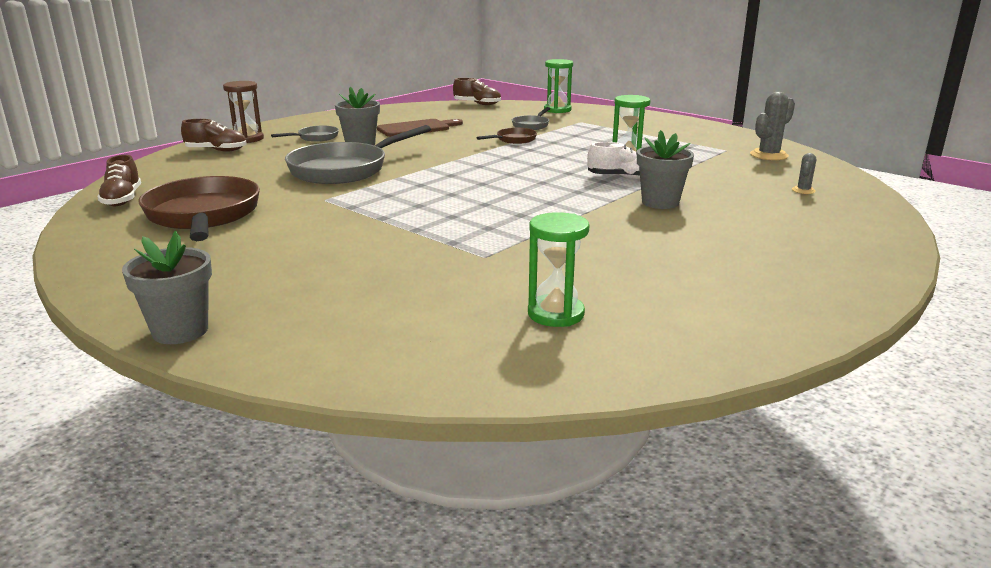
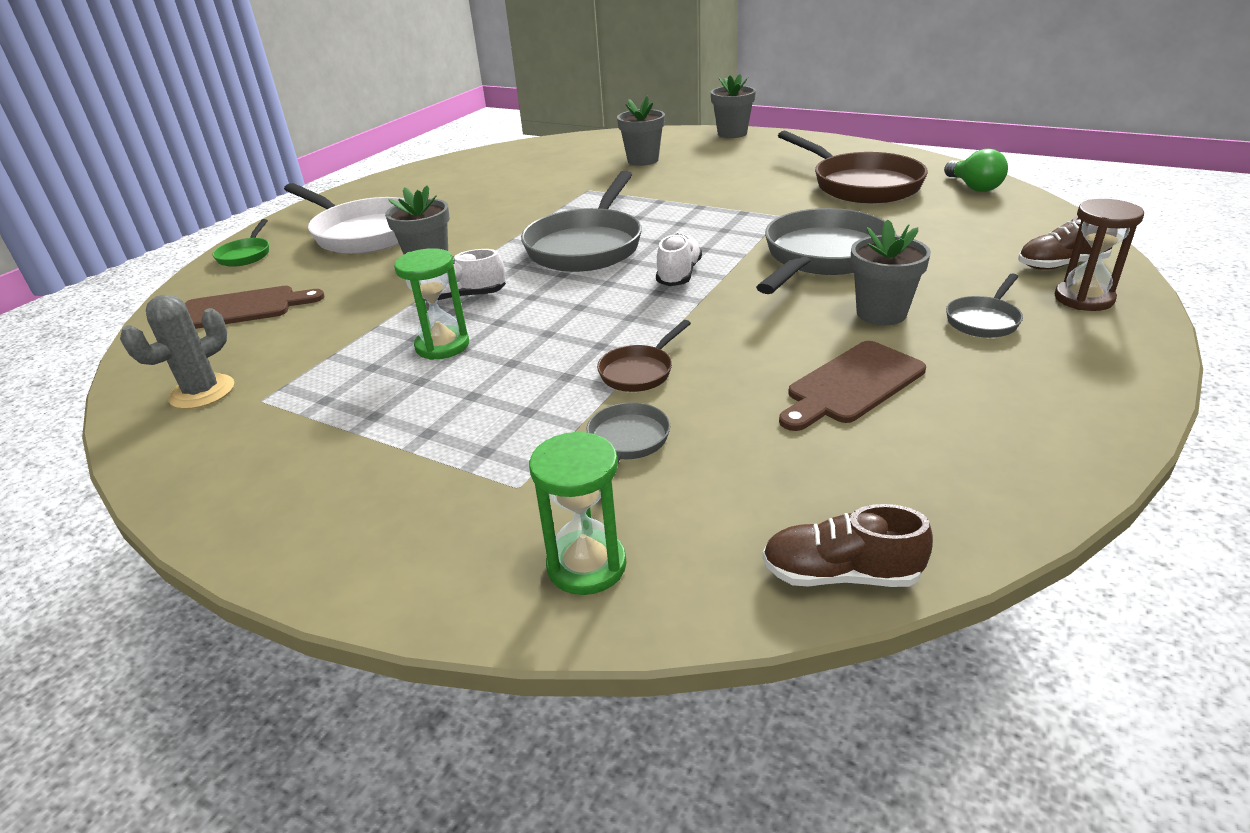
camera: 170 degrees right, 10 degrees up
brown shoe [97,155,141,206] -> green light bulb [944,149,1008,192]
green hourglass [528,212,590,327] -> none
grey cactus [792,153,816,194] -> brown cutting board [185,286,325,329]
none -> green pan [212,219,269,267]
none -> white pan [284,183,405,254]
none -> grey pan [521,171,642,272]
none -> grey flower pot [617,95,665,166]
none -> white shoe [656,233,702,286]

